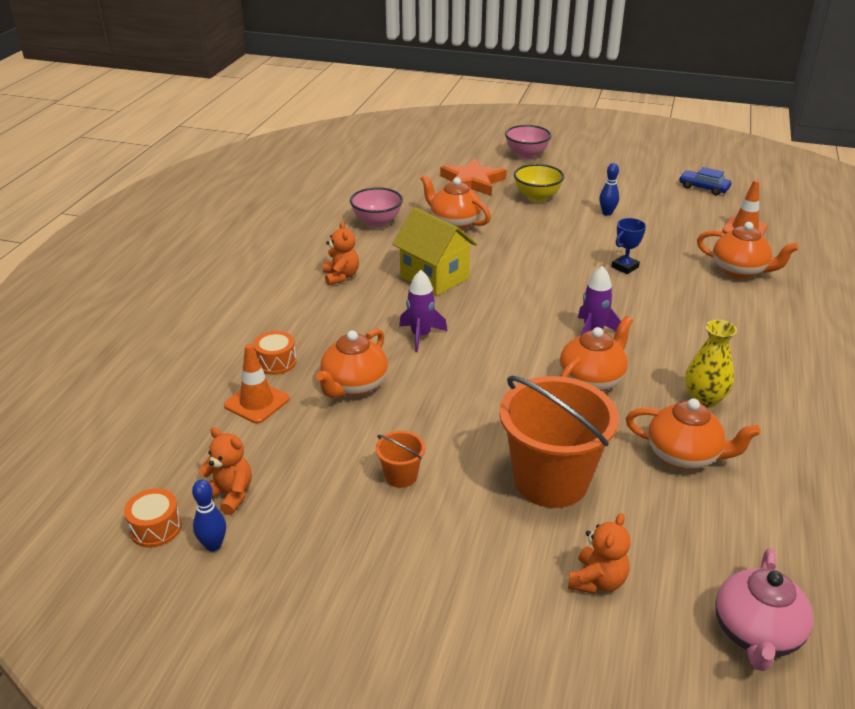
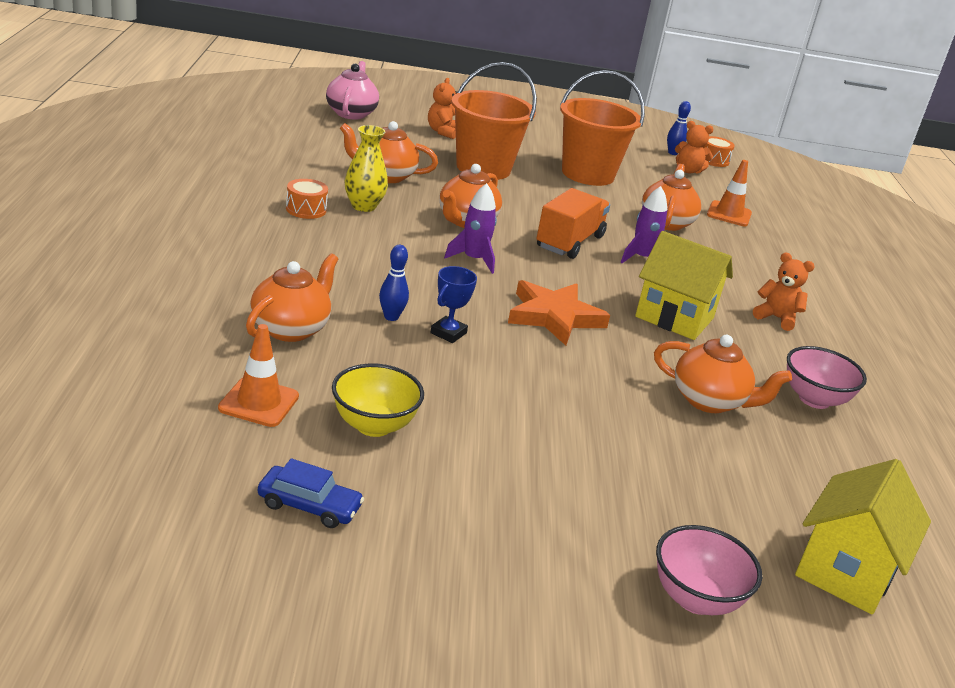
camera: 160 degrees right, 5 degrees down
orange drum [253,331,297,375] -> orange drum moved to [286,179,328,219]
orange teddy bear [323,222,359,286] -> orange teddy bear turned 150 degrees clockwise [753,252,815,331]
orange bucket [376,431,425,488] -> orange bucket [560,70,645,186], size x2.28
orange star [440,158,507,196] -> orange star moved to [508,280,610,346]
yellow bowl [514,164,564,202] -> yellow bowl moved to [332,363,424,437]
blue bowling pin [599,163,619,216] -> blue bowling pin moved to [379,245,409,321]
orange teapot [697,222,798,279] -> orange teapot turned 105 degrees clockwise [246,253,338,342]
none -> orange truck [537,188,610,259]
none -> yellow house [795,459,931,615]

